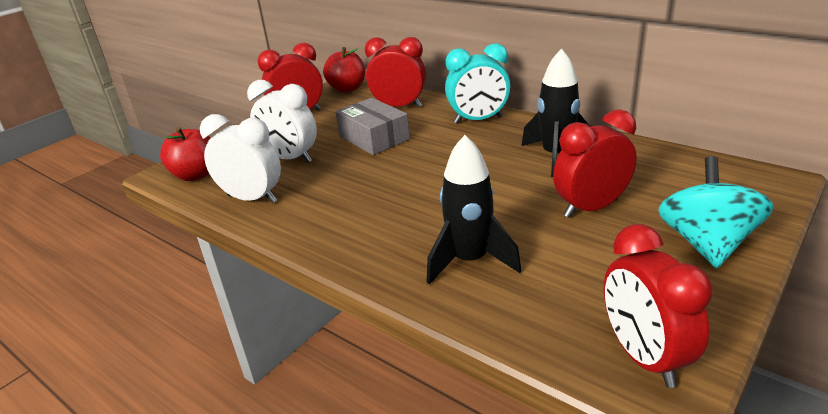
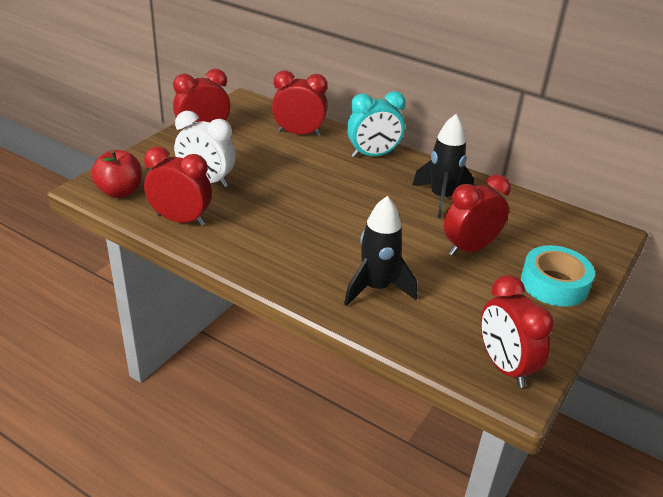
camera: 10 degrees left, 5 degrees up
white clock [200,114,281,203] -> red clock [144,147,212,226]
red apple [323,47,365,92] -> none
grey box [335,98,410,155] -> none
turquoise spinning top [658,156,773,268] -> turquoise tape [521,245,595,307]

